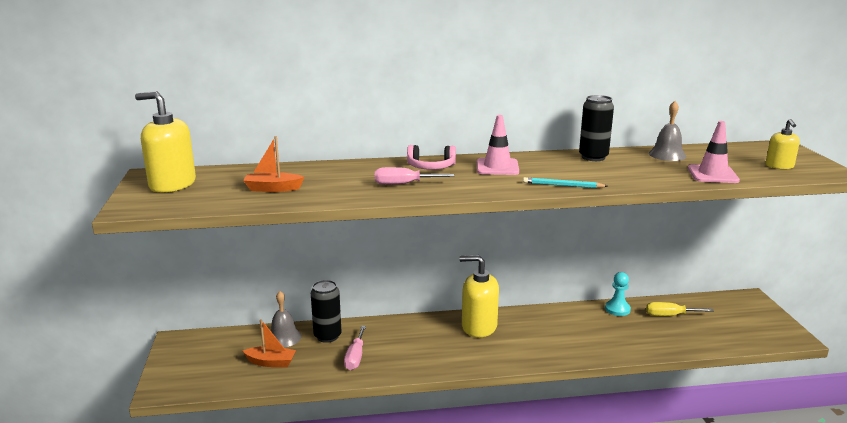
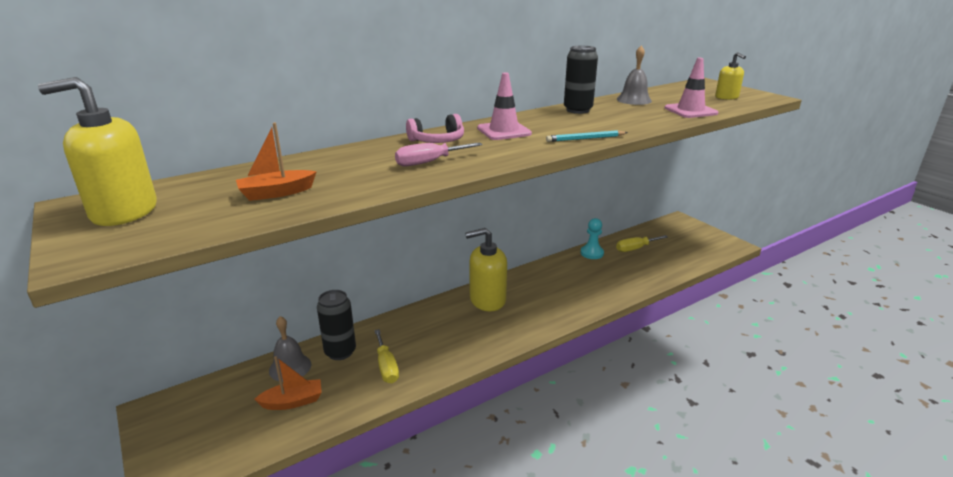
camera: 25 degrees left, 5 degrees up
pink screwdriver [344,326,366,370] -> yellow screwdriver [374,329,399,383]

